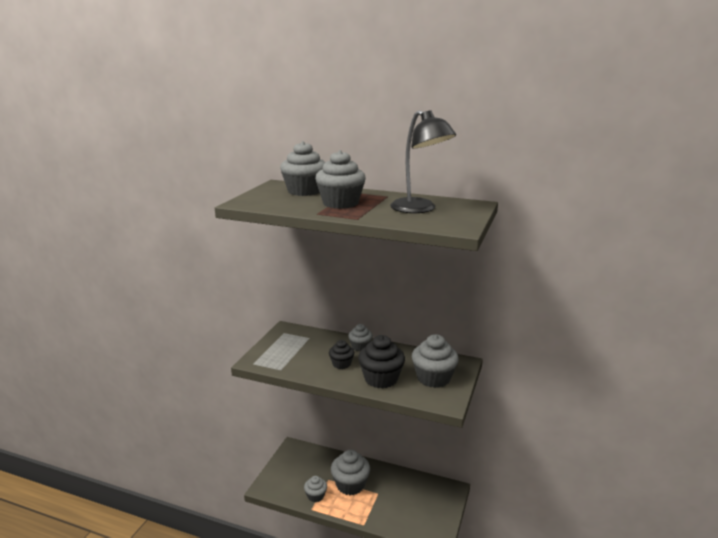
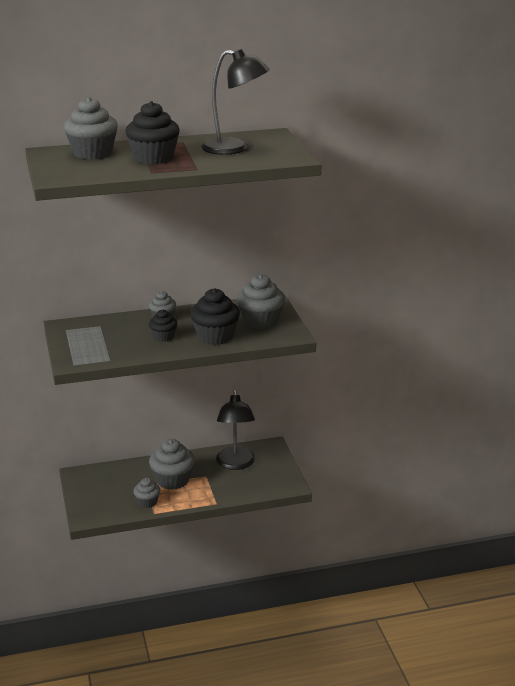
camera: 35 degrees left, 5 degrees up
grey cupcake [315,150,366,209] -> black cupcake [125,101,180,164]
none -> black lamp [216,390,255,470]

